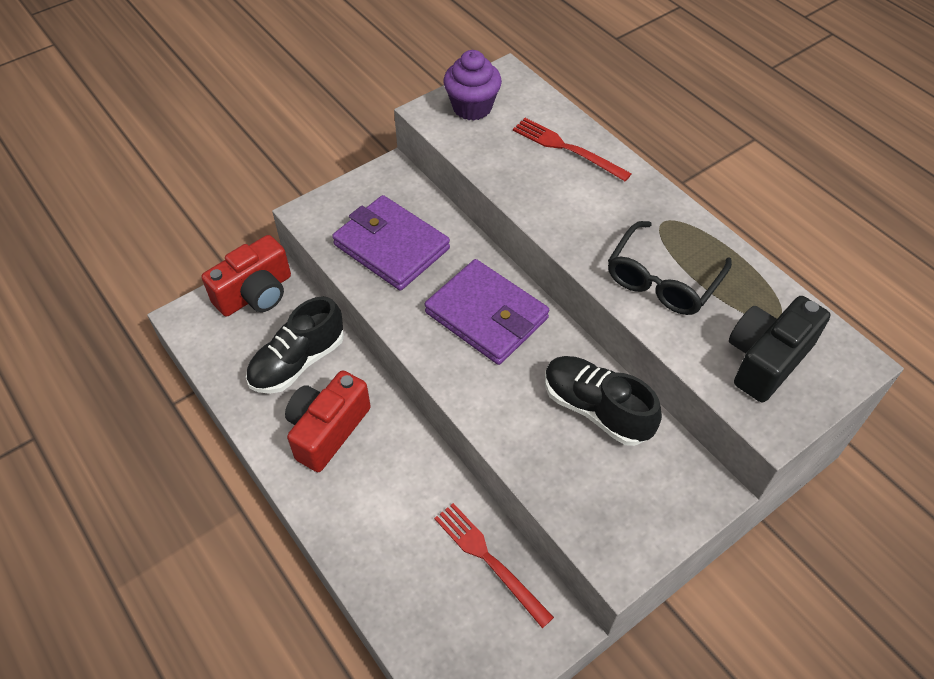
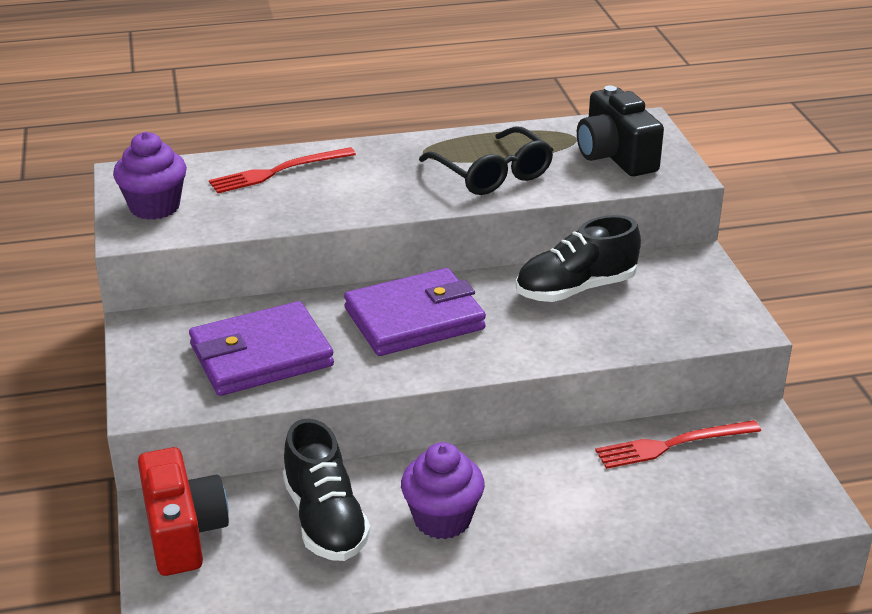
camera: 65 degrees left, 20 degrees down
red camera [285,370,371,472] -> purple cupcake [401,442,485,539]

